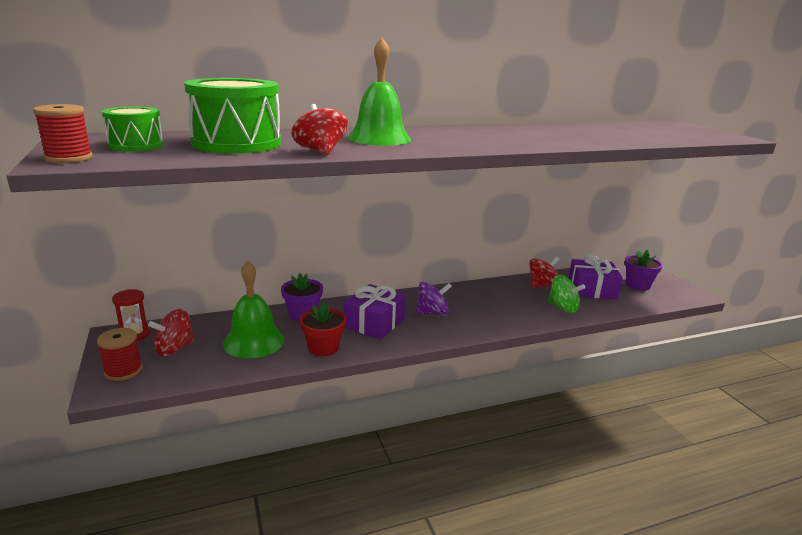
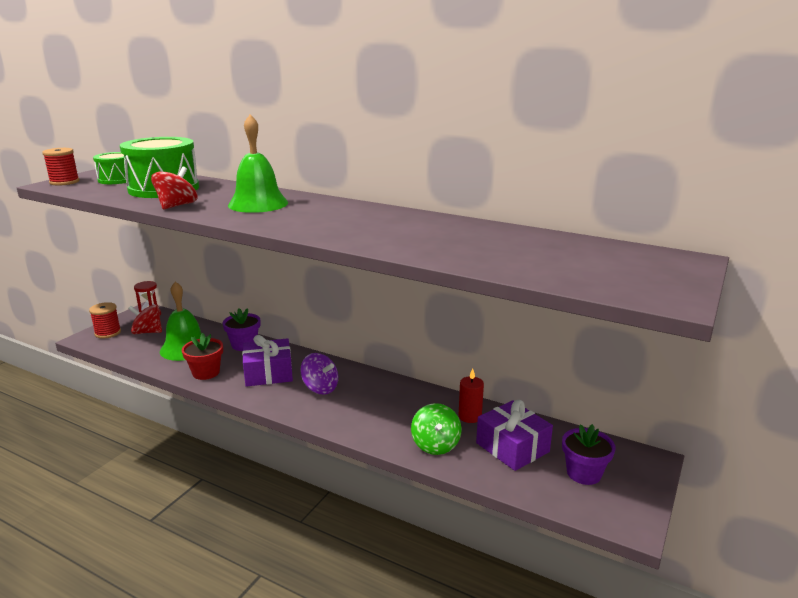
camera: 50 degrees right, 0 degrees up
red spinning top [529,257,559,288] -> red candle [459,368,484,423]

